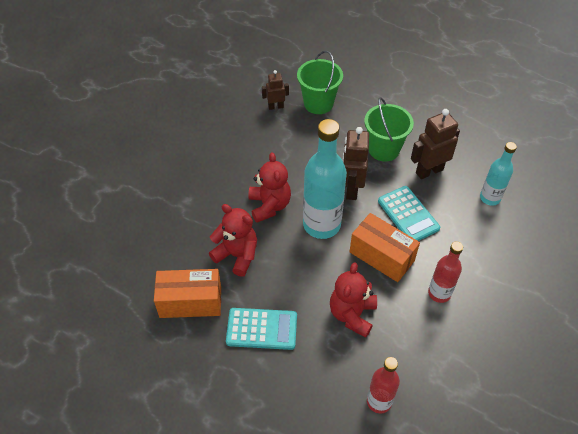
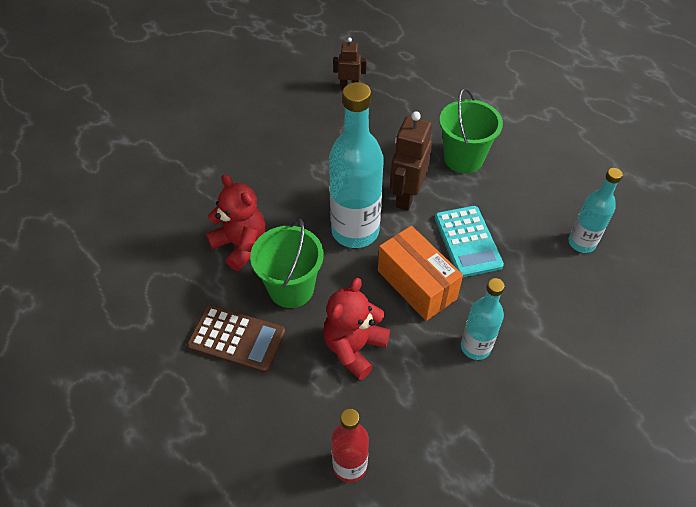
camera: 15 degrees right, 0 degrees up
orange box [154,269,221,318] -> none
turquoise calculator [226,308,297,350] -> brown calculator [187,305,286,373]
red teddy bear [248,152,291,223] -> none
green bucket [297,51,343,114] -> green bucket moved to [250,219,324,308]
brown robot [411,109,460,179] -> none
red bottle [428,241,463,303] -> turquoise bottle [461,278,505,360]

